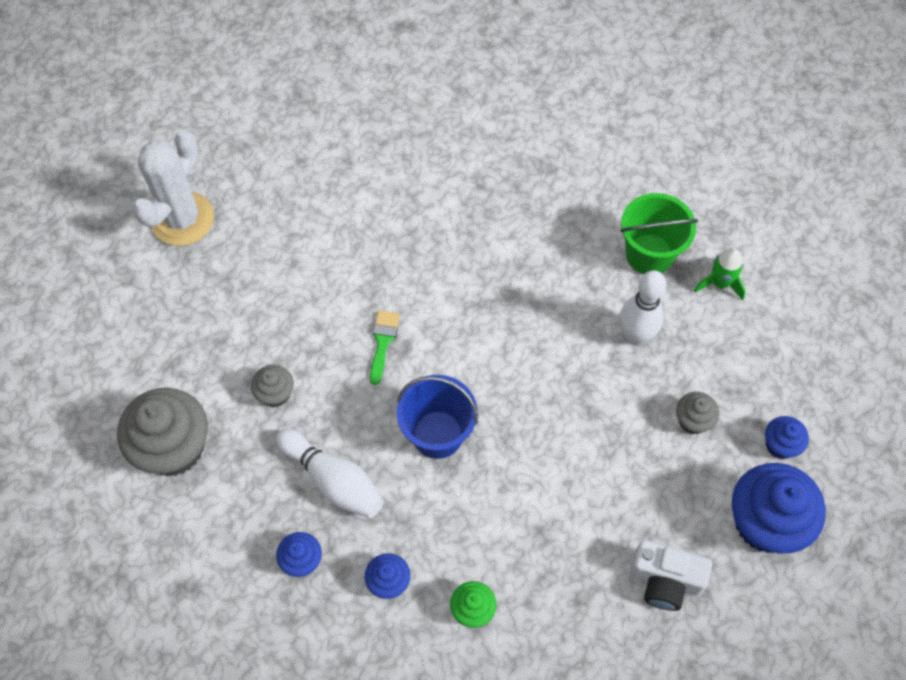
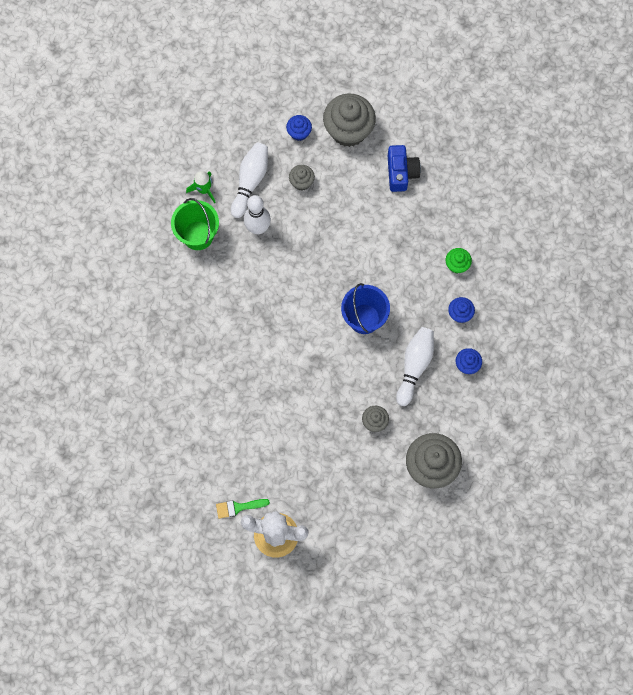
camera: 110 degrees left, 10 degrees up
green brush [370,311,400,385] -> green brush moved to [216,499,270,519]
white camera [630,540,712,611] -> blue camera [388,145,421,192]
blue cupcake [732,463,826,554] -> grey cupcake [323,94,376,147]
none -> white bowling pin [231,143,268,218]

